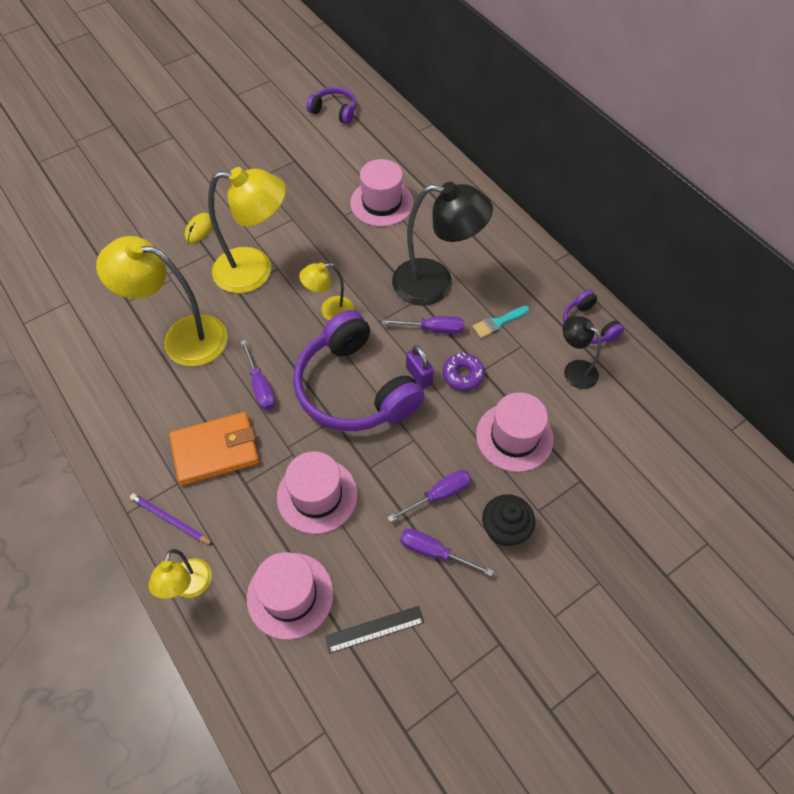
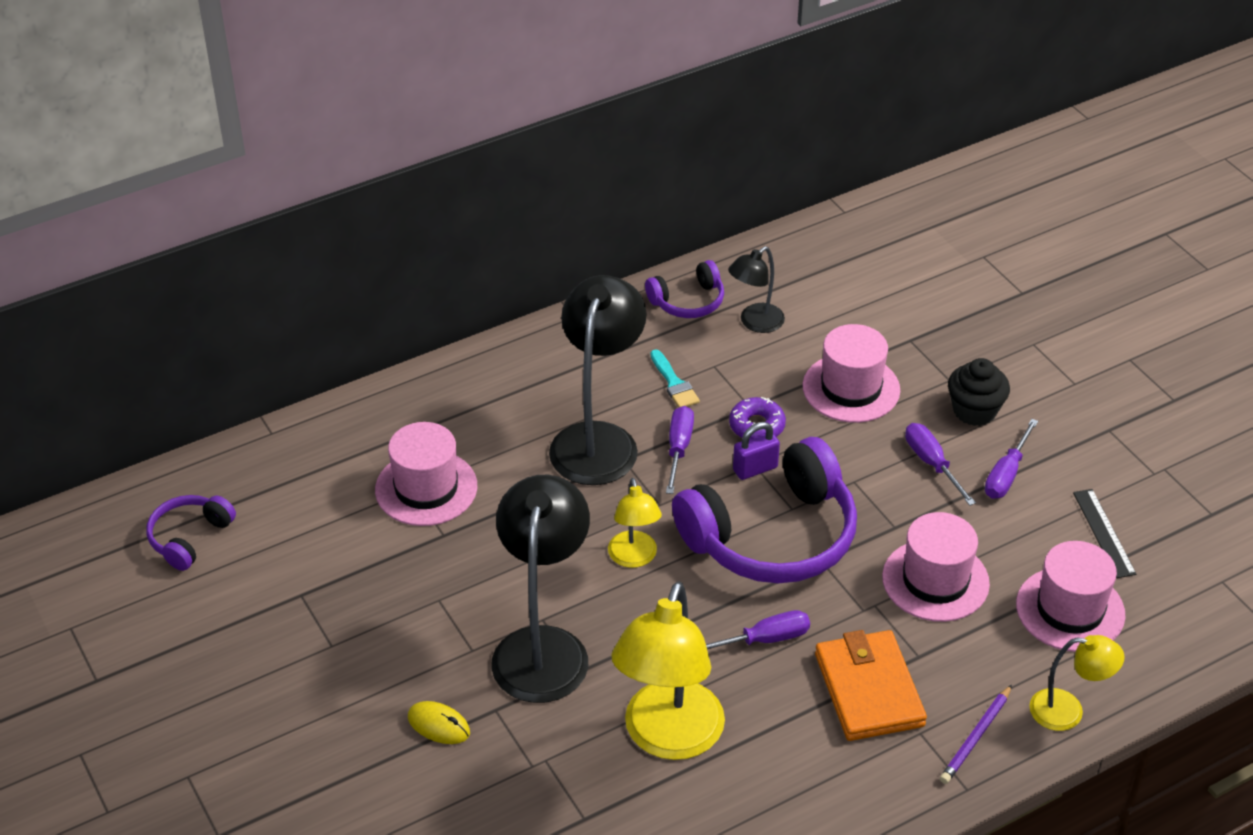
camera: 85 degrees left, 15 degrees down
yellow lamp [208,167,286,293] -> black lamp [491,475,590,703]

